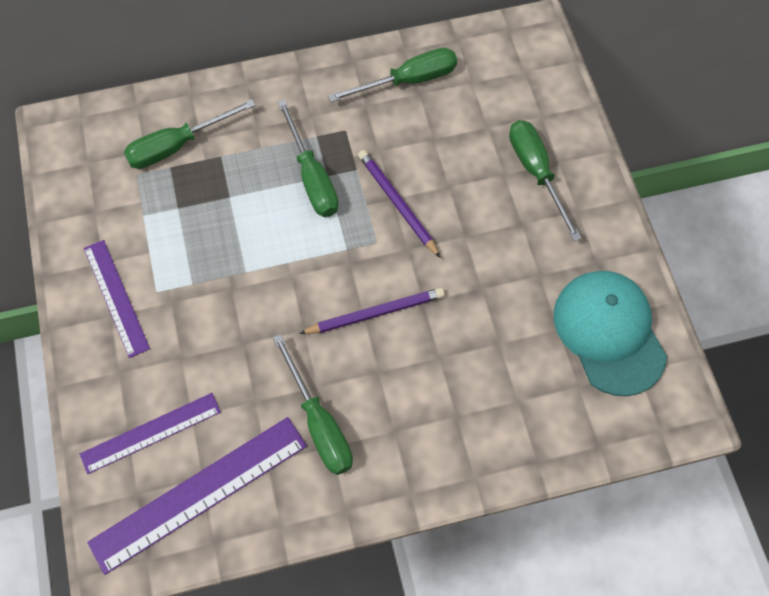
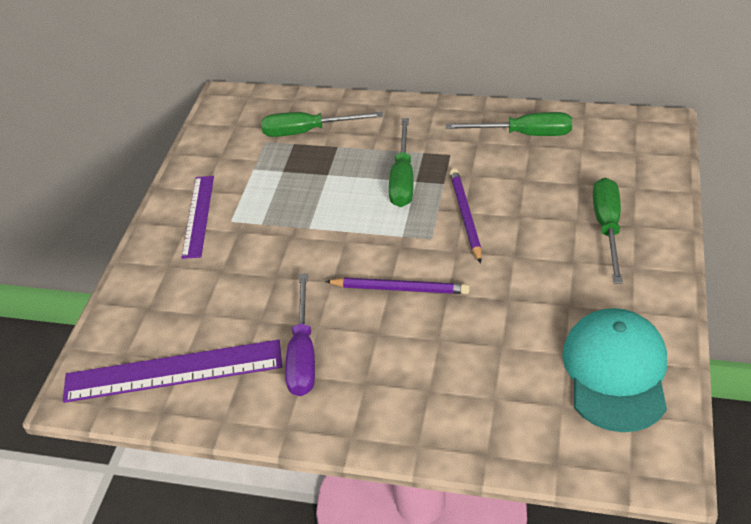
camera: 30 degrees right, 20 degrees down
purple ruler [80,393,221,474] -> none
green screwdriver [273,334,353,475] -> purple screwdriver [285,273,315,396]

